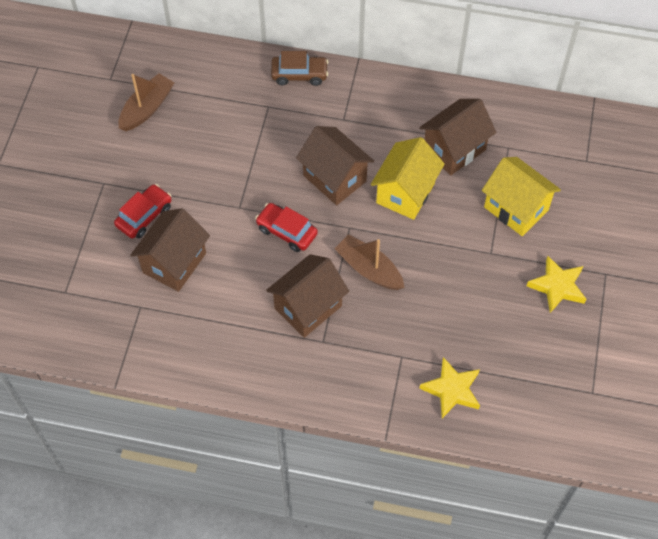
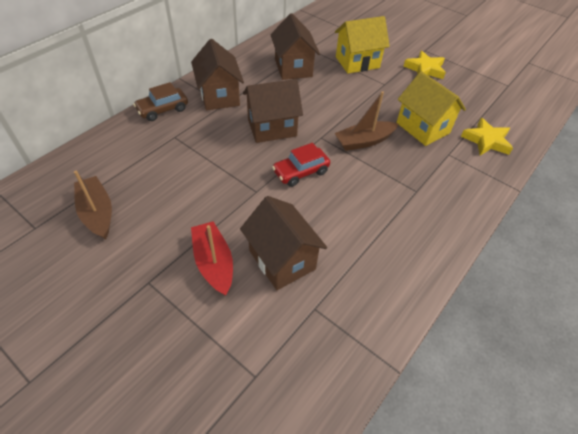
camera: 65 degrees left, 10 degrees down
red car [114,184,172,238] -> red boat [191,221,233,295]
brown house [266,254,349,338] -> brown house moved to [191,39,244,111]
brown car [271,51,328,86] -> brown car turned 150 degrees counterclockwise [133,82,188,121]
yellow house [371,137,445,220] -> yellow house moved to [396,71,466,146]

